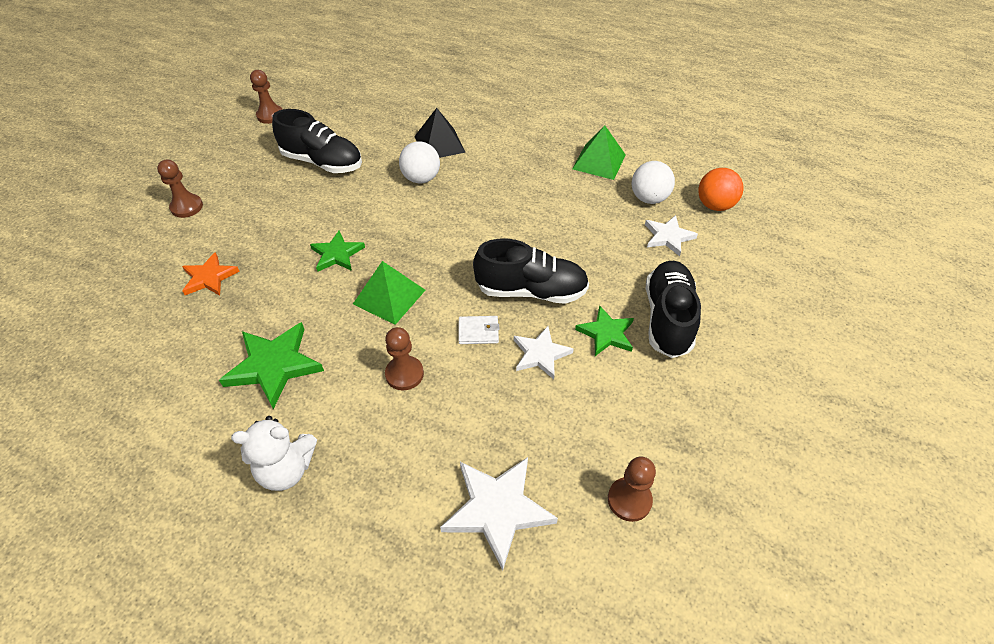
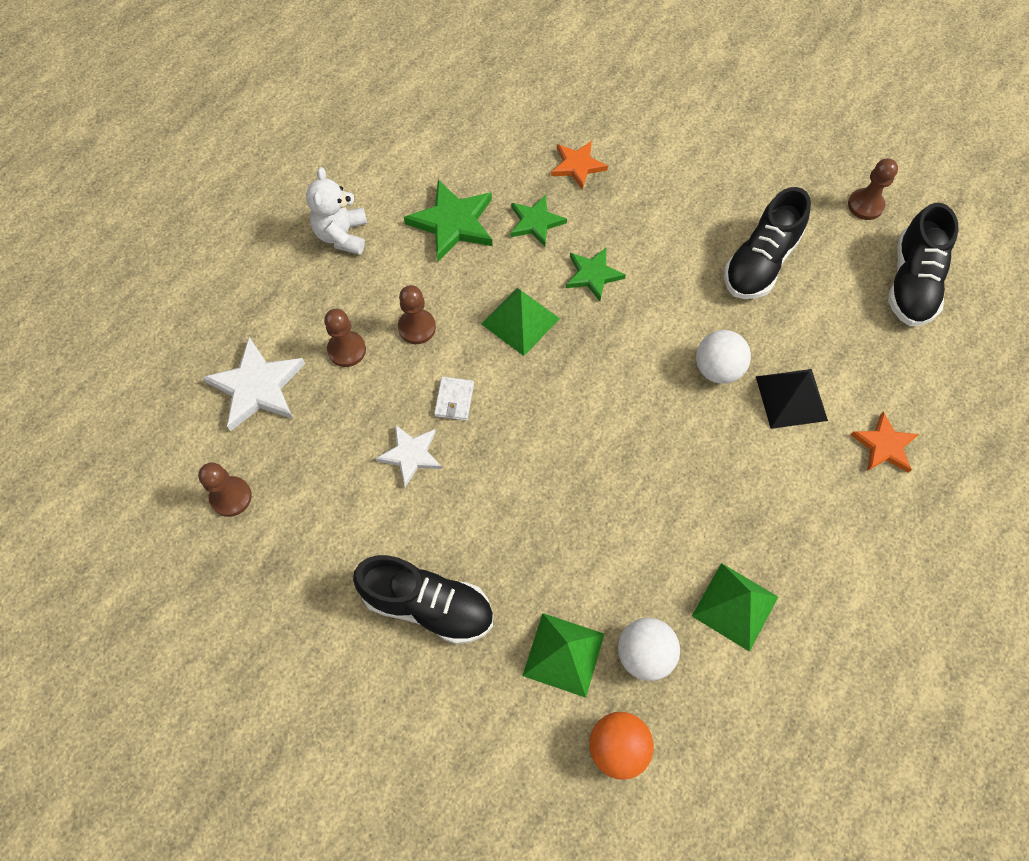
camera: 100 degrees right, 15 degrees up
brown pawn [157,159,203,218] -> brown pawn moved to [324,309,366,367]
black shoe [473,238,589,304] -> black shoe moved to [888,203,959,326]
green star [575,305,634,356] -> green star moved to [511,195,567,247]
white star [645,215,698,256] -> green pyramid [522,613,604,698]
none -> orange star [851,412,919,473]

